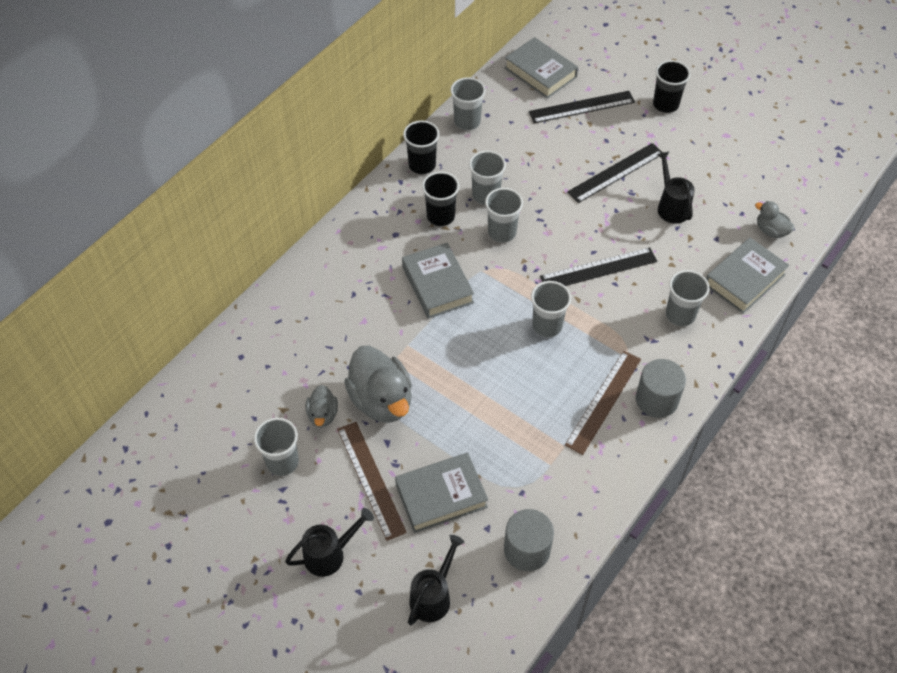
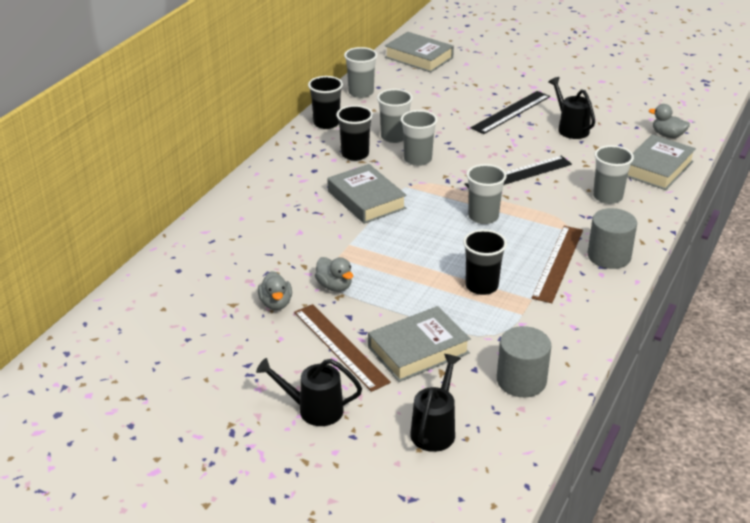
camera: 10 degrees left, 20 degrees down
grey cup [254,418,299,476] -> none
black watering can [285,508,374,577] -> black watering can turned 135 degrees counterclockwise [256,358,362,426]
grey duck [344,346,412,423] -> grey duck [315,257,353,292], size x0.51
black ruler [529,91,635,123] -> none
black cup [653,60,691,113] -> black cup moved to [463,229,507,295]

